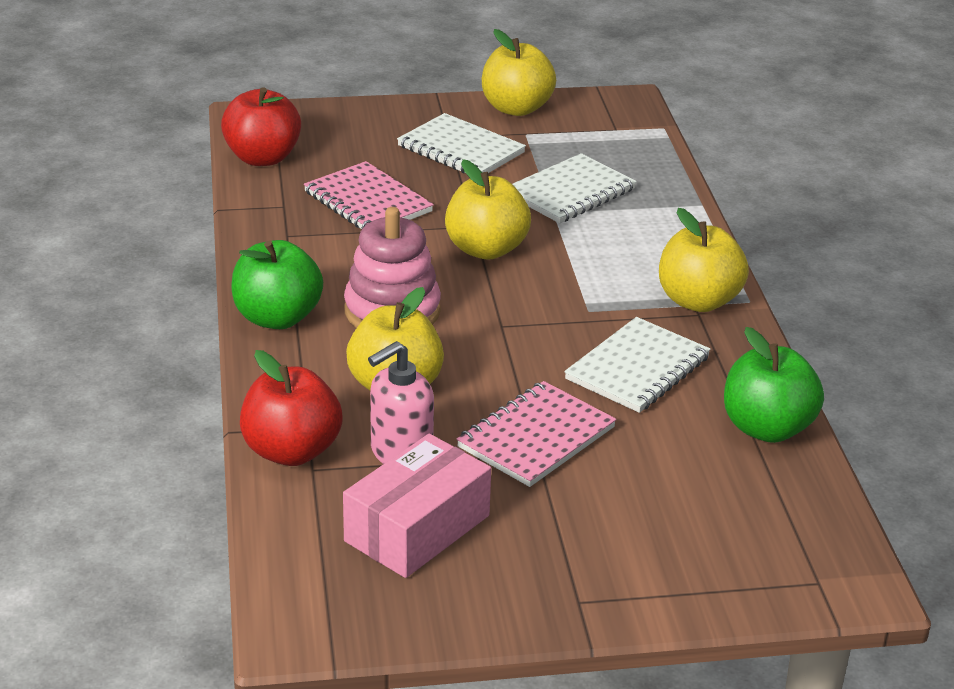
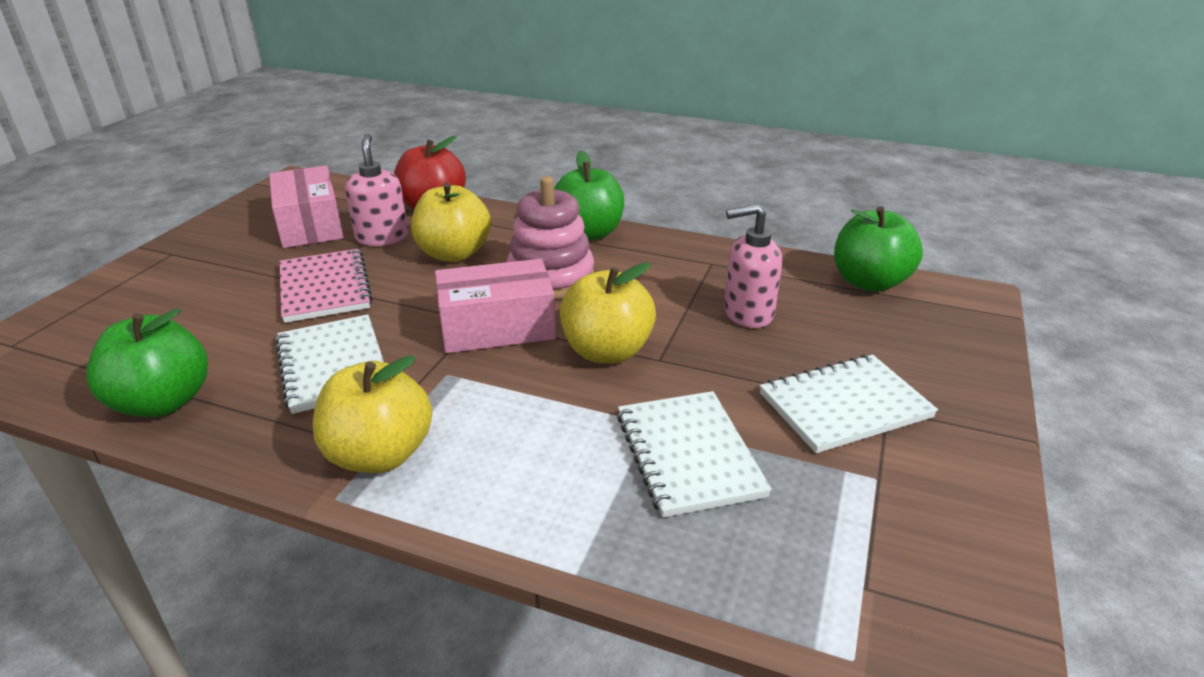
camera: 120 degrees right, 0 degrees up
red apple [221,87,301,166] -> green apple [834,206,923,292]
pink notebook [304,161,434,229] -> pink soap dispenser [724,204,782,328]
yellow apple [482,29,556,116] -> none
none -> pink box [435,259,556,353]

